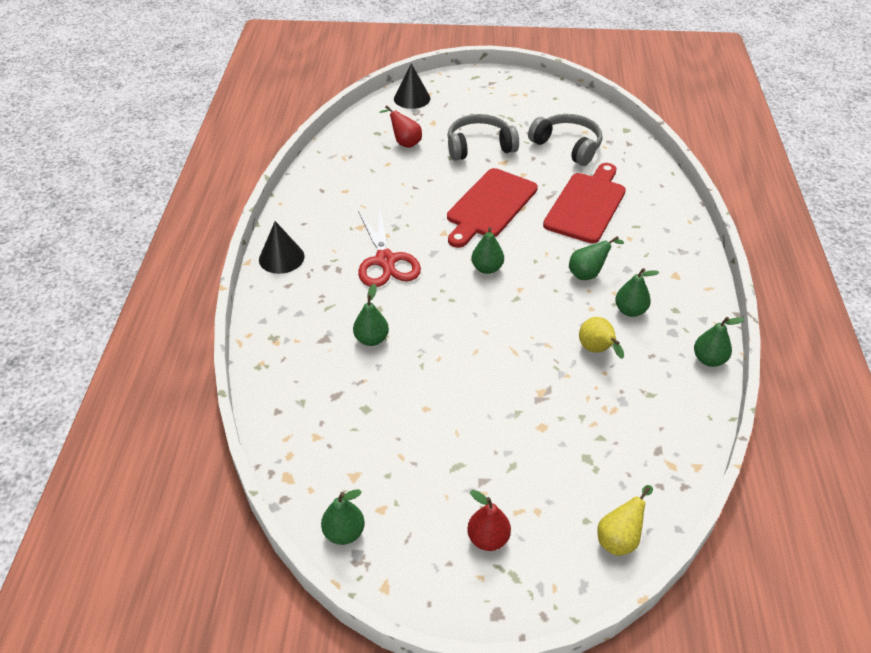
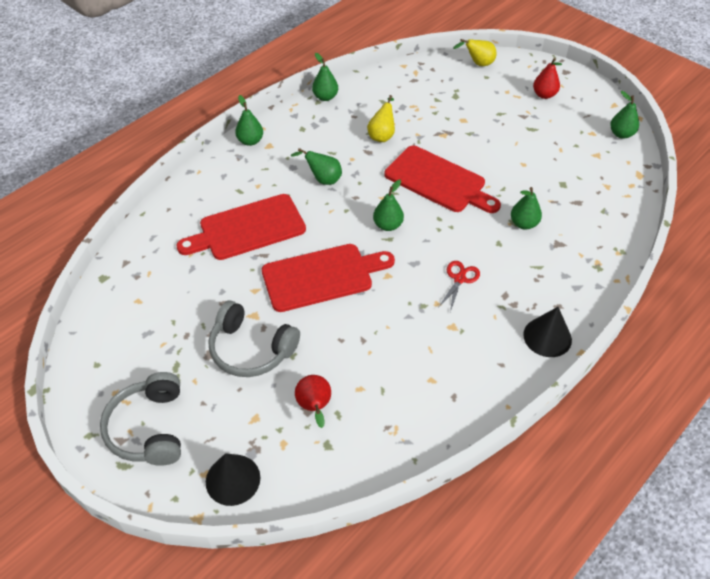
camera: 140 degrees left, 5 degrees up
red scissors [358,208,421,287] -> red scissors [438,261,480,312], size x0.55
grey headphones [528,114,602,166] -> grey headphones moved to [100,372,181,466]
green pear [615,268,659,317] -> green pear moved to [235,95,263,146]
none -> red cutting board [384,146,501,213]

